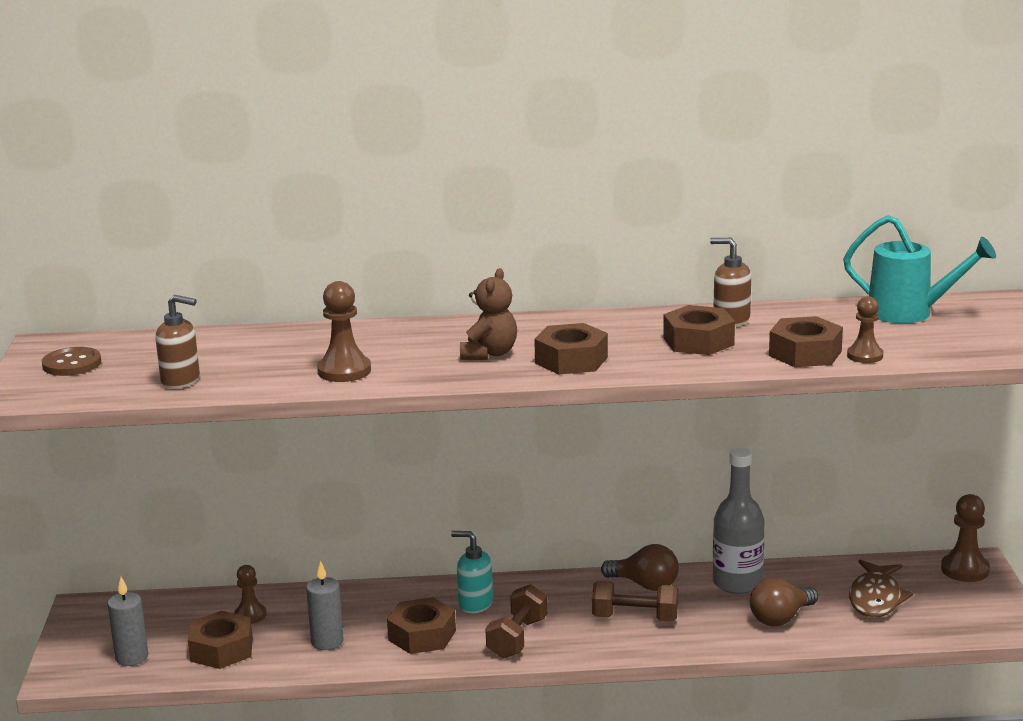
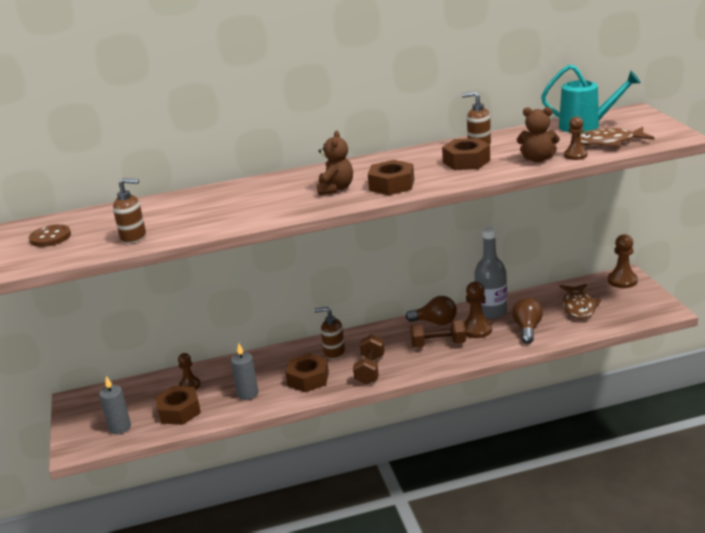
camera: 10 degrees left, 5 degrees up
brown pawn [317,281,371,382] -> brown pawn moved to [464,281,492,338]
turquoise soap dispenser [451,531,493,613] -> brown soap dispenser [314,307,345,359]
brown light bulb [750,577,818,627] -> brown light bulb turned 150 degrees clockwise [512,298,543,344]
brown nut [769,316,843,367] -> brown teddy bear [517,107,560,162]
none -> brown fish [580,127,654,147]

